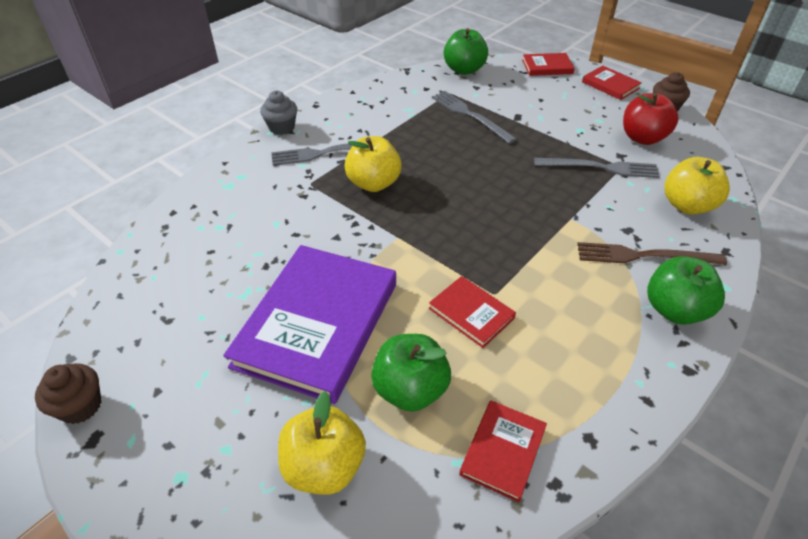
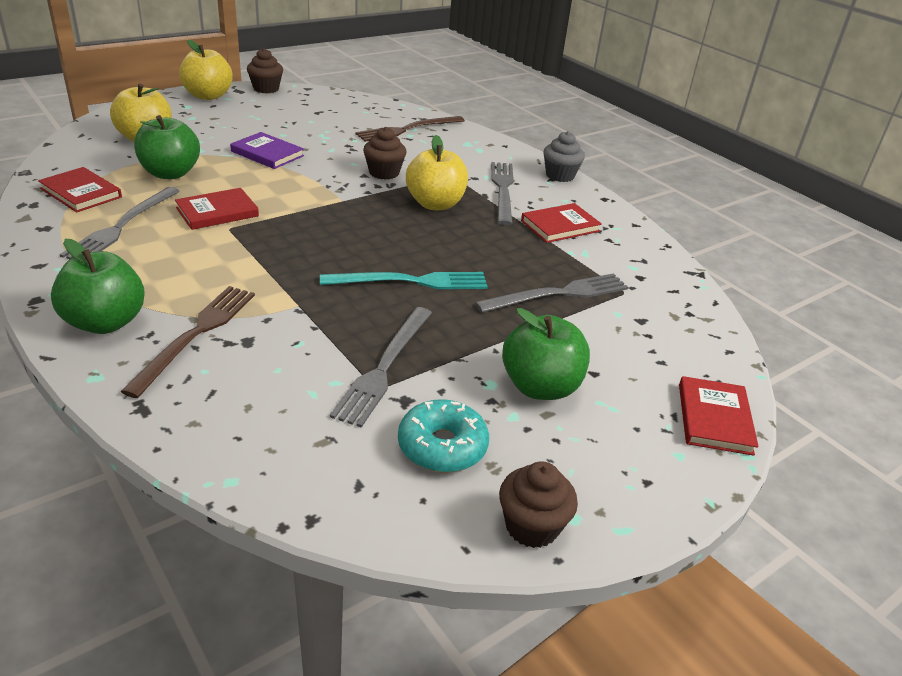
camera: 100 degrees right, 10 degrees down
purple book [223,245,396,404] -> purple book [230,132,304,169], size x0.46
green apple [444,28,488,75] -> green apple moved to [502,308,590,400]
red book [582,66,642,100] -> red book moved to [521,203,602,243]
red apple [623,93,678,145] -> turquoise donut [398,399,489,473]
yellow apple [664,157,730,215] -> yellow apple moved to [179,39,233,100]
none -> grey fork [60,187,180,259]
none -> turquoise fork [320,272,488,289]
none -> brown fork [356,116,465,142]
none -> brown cupcake [363,127,407,180]

